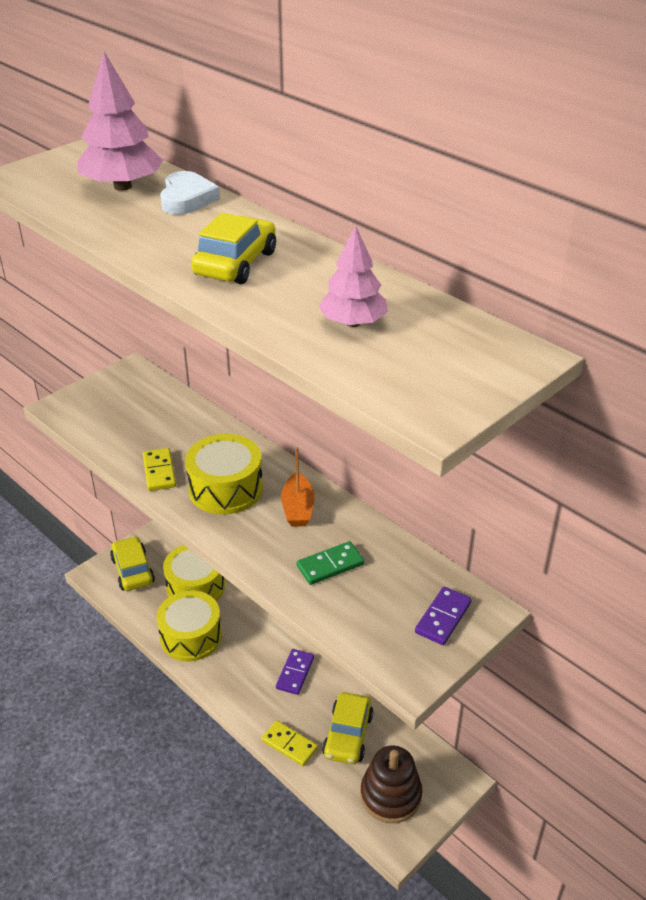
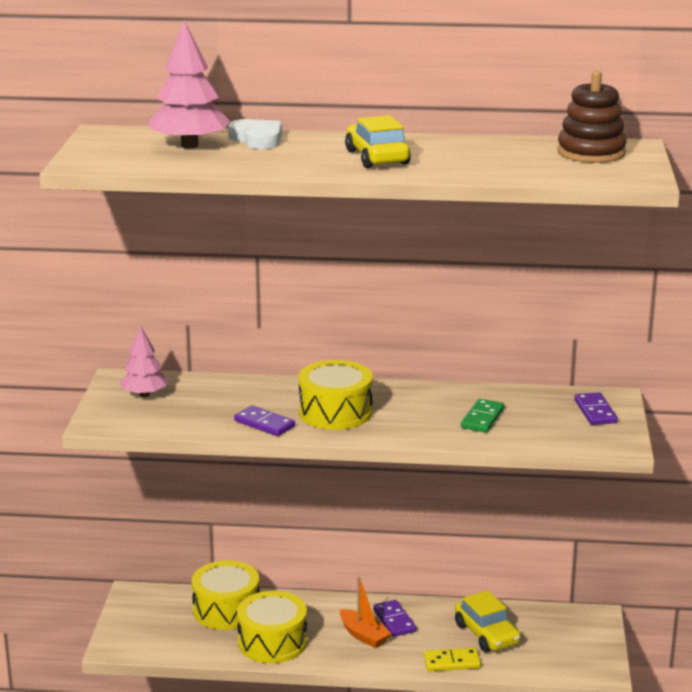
camera: 40 degrees left, 15 degrees down
yellow car [110,536,155,591] -> none
yellow domino [143,448,176,491] -> purple domino [234,405,295,436]
orange boat [281,447,315,527] -> orange boat moved to [340,577,392,648]
pink tree [319,226,388,327] -> pink tree moved to [119,326,168,397]
brown stacking toy [360,746,423,823] -> brown stacking toy moved to [557,71,627,163]

